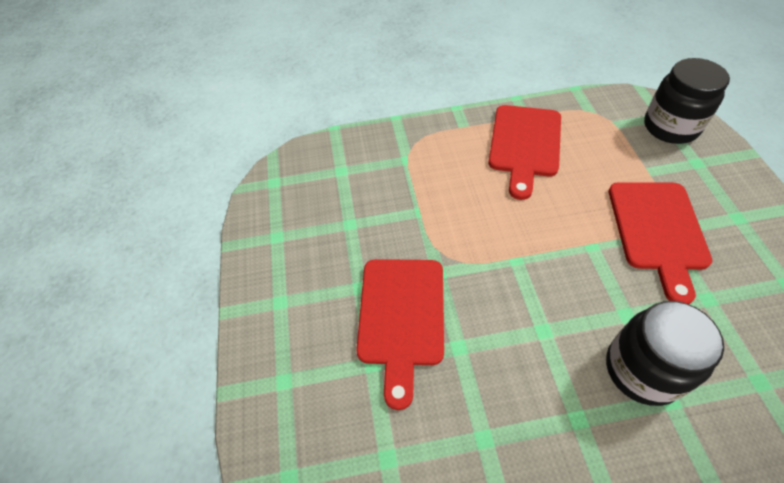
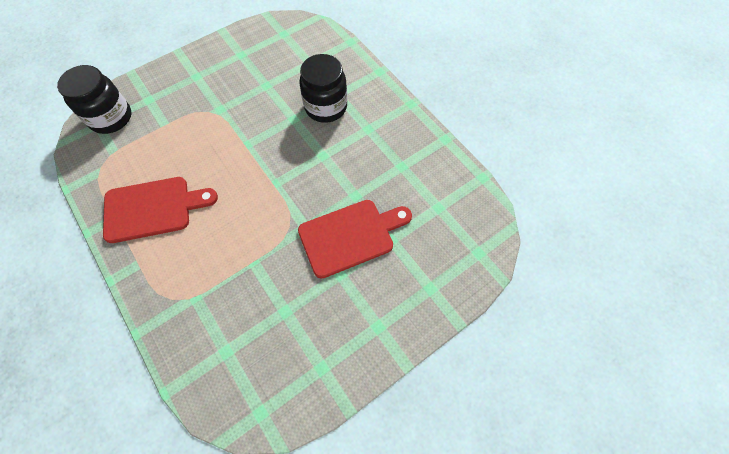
camera: 120 degrees left, 10 degrees up
red cutting board [609,182,712,304] -> none

